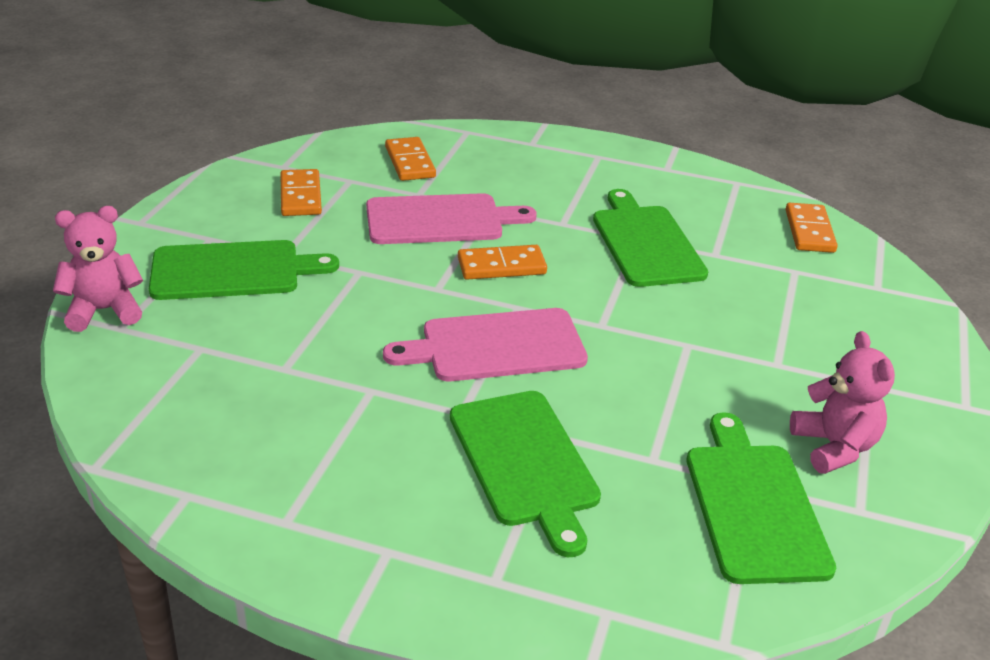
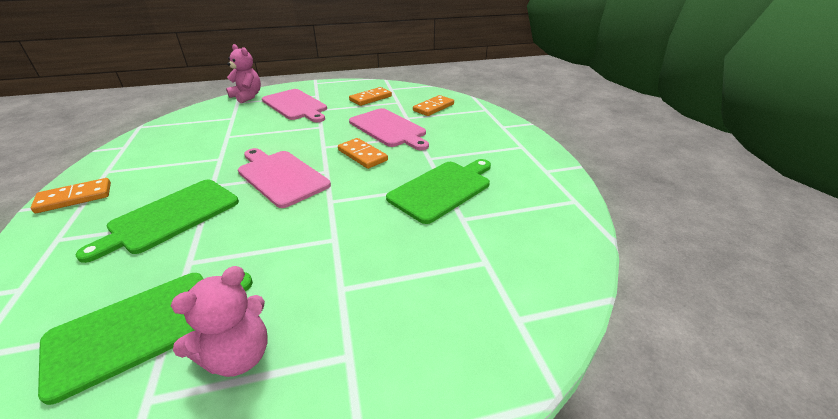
camera: 60 degrees right, 0 degrees up
green cutting board [149,240,339,300] -> pink cutting board [262,89,327,122]
orange domino [786,203,838,253] -> orange domino moved to [31,178,111,213]

